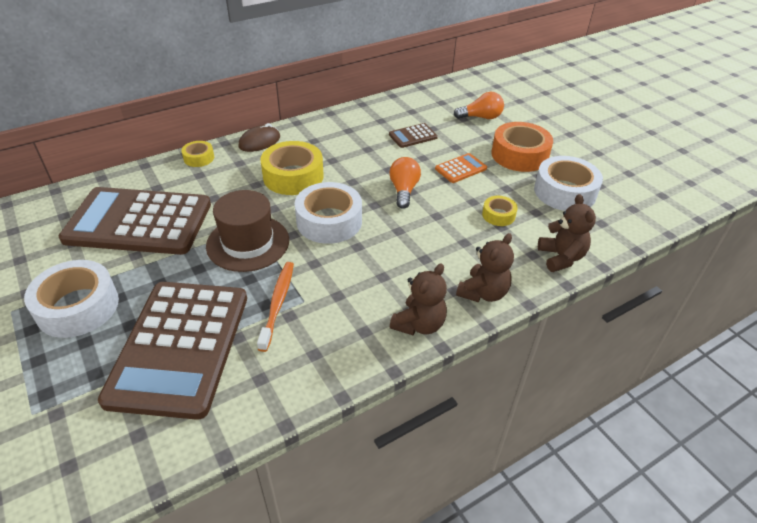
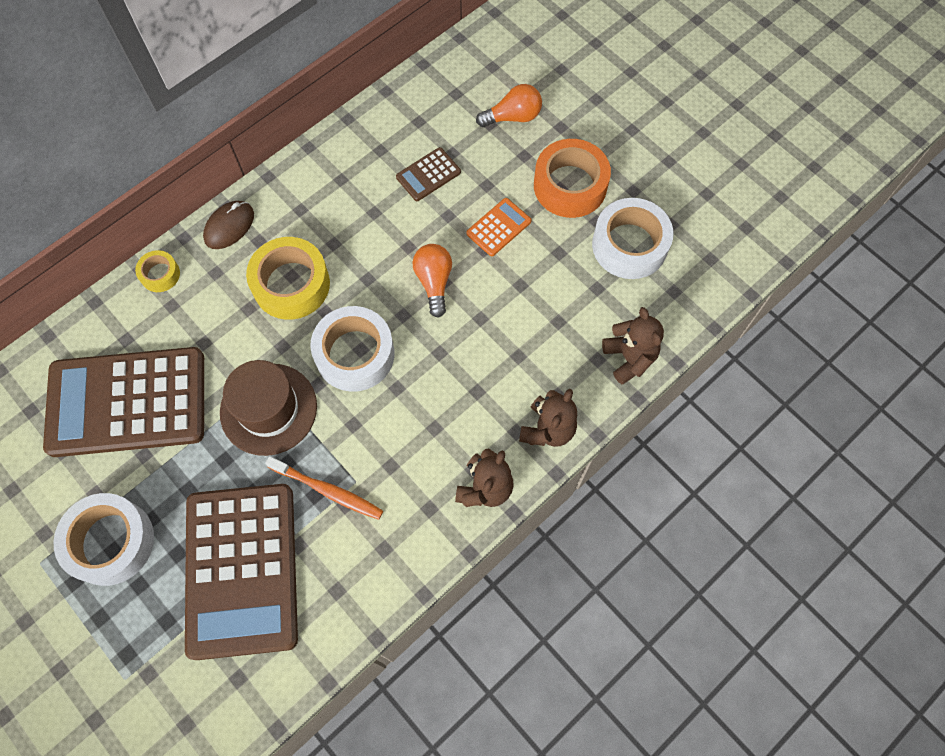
camera: 10 degrees left, 25 degrees up
orange toothbrush [257,262,294,352] -> orange toothbrush turned 120 degrees clockwise [265,456,383,520]
yellow tape [482,196,518,226] -> none

